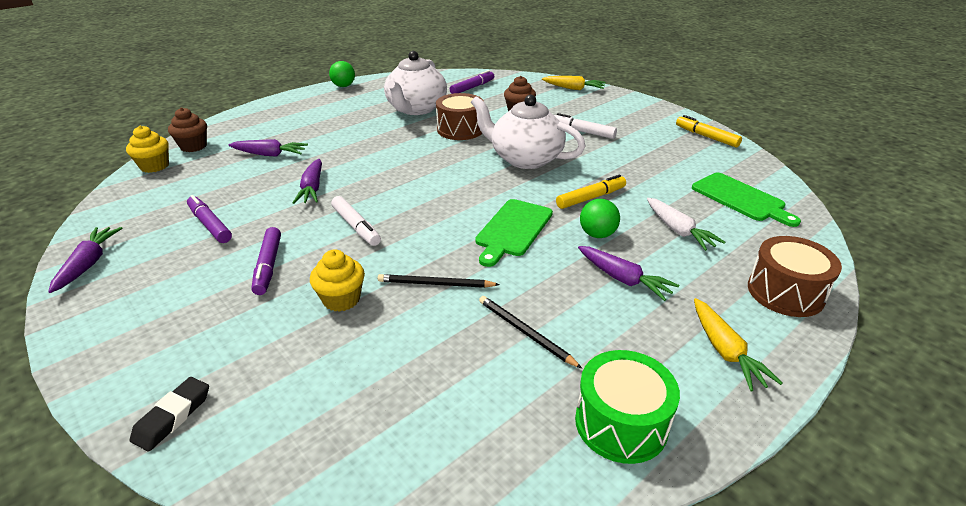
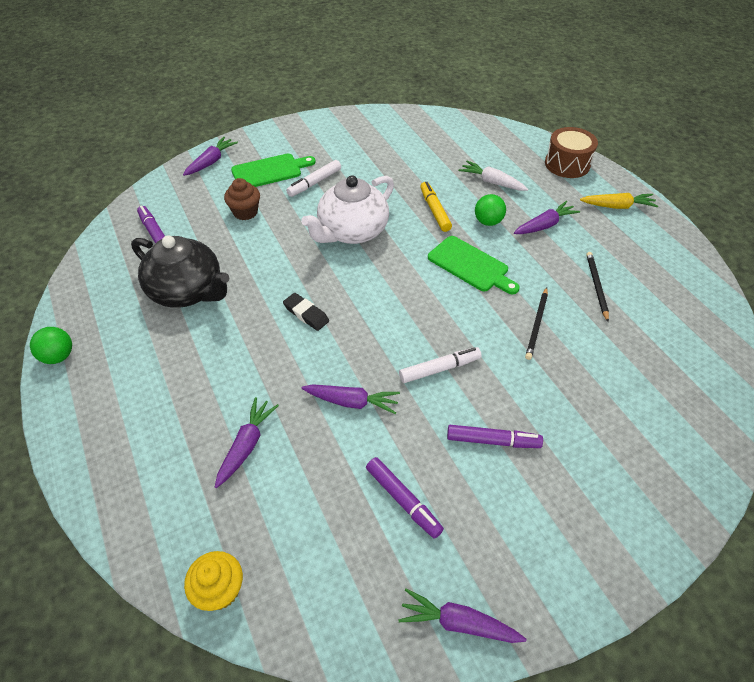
camera: 75 degrees left, 15 degrees up
black eraser [130,377,209,452] -> black eraser moved to [283,293,329,331]
brown cupcake [168,107,207,152] -> none
purple marker [187,195,232,243] -> purple marker turned 105 degrees counterclockwise [366,457,444,538]
yellow cupcake [310,249,365,312] -> none
white teapot [384,51,447,115] -> black teapot [131,235,229,308]
brown drum [436,93,484,140] -> none
black pencil [479,296,582,368] -> black pencil turned 120 degrees clockwise [586,252,609,322]
yellow carrot [542,76,606,90] -> purple carrot [183,137,238,176]
green drum [575,350,680,464] -> none
white carrot [647,198,725,251] -> white carrot turned 135 degrees counterclockwise [459,161,528,191]
yellow marker [676,115,742,147] -> none
green cutting board [692,173,801,227] -> green cutting board moved to [231,154,316,187]

